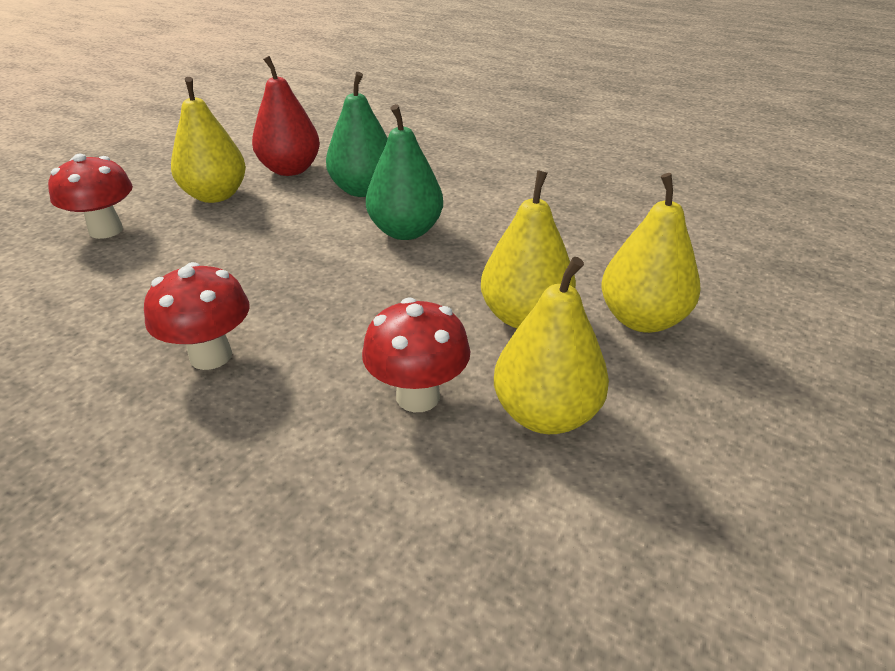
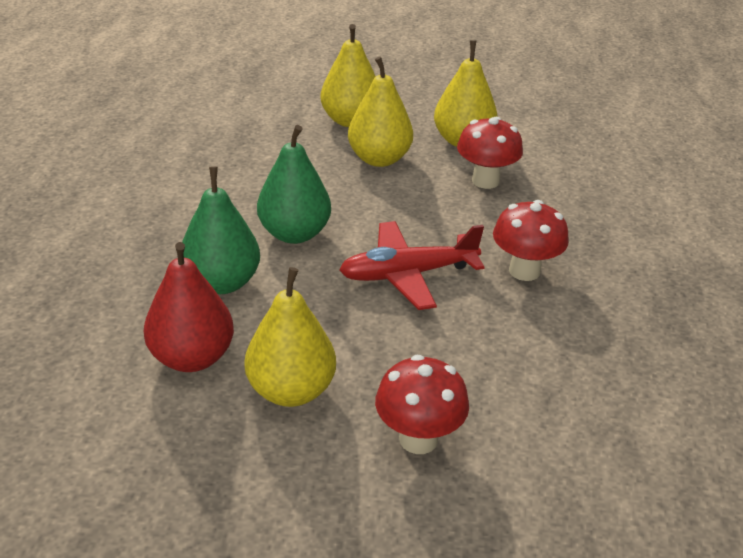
camera: 115 degrees left, 0 degrees up
none -> red plane [339,221,485,310]

